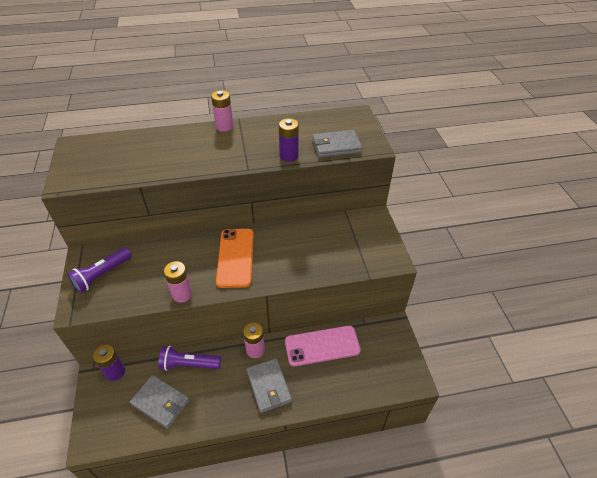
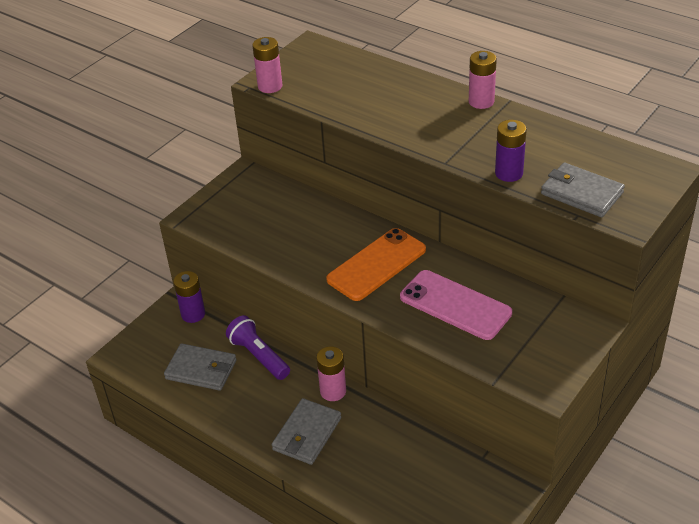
camera: 50 degrees right, 5 degrees down
purple flashlight [67,247,132,293] -> none
grey wallet [130,375,190,429] -> grey wallet turned 60 degrees counterclockwise [164,343,236,391]
pink battery [164,261,192,303] -> pink battery moved to [252,37,283,93]
pink phone [285,326,361,366] -> pink phone moved to [400,270,512,340]

